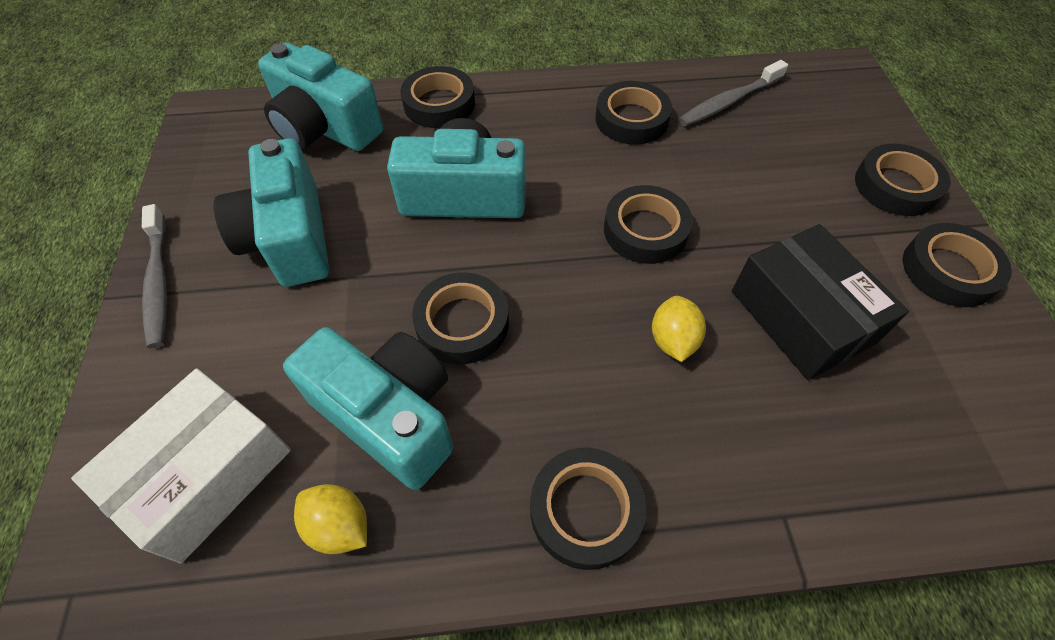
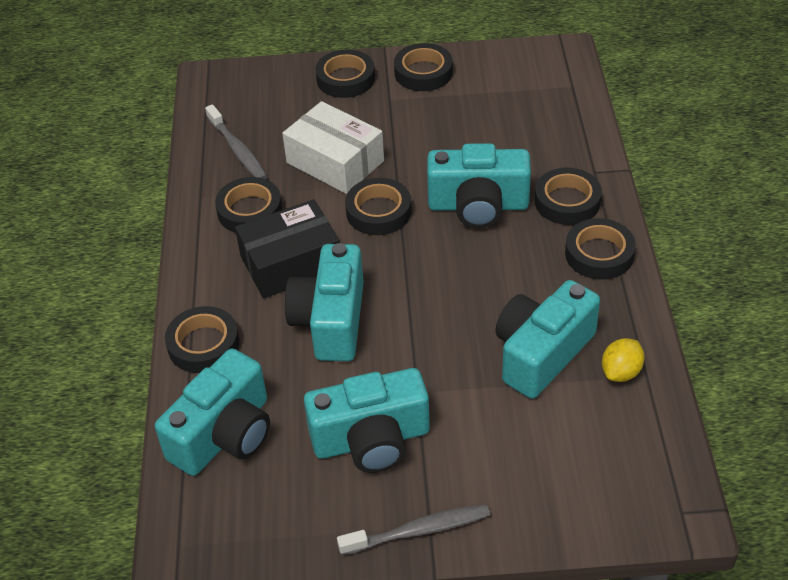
camera: 85 degrees left, 10 degrees down
white box [71,368,291,563] -> white box moved to [282,101,384,194]
black tape [412,272,509,364] -> black tape moved to [535,168,602,225]
yellow lemon [652,296,706,362] -> turquoise camera [427,143,531,228]
black box [732,224,909,380] -> black box moved to [235,199,340,298]

